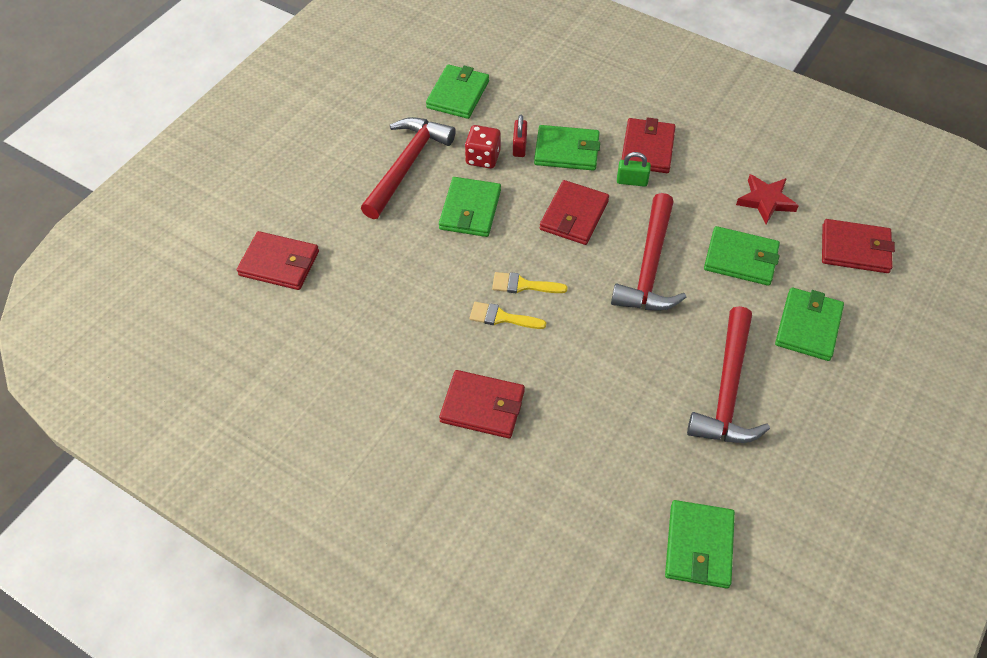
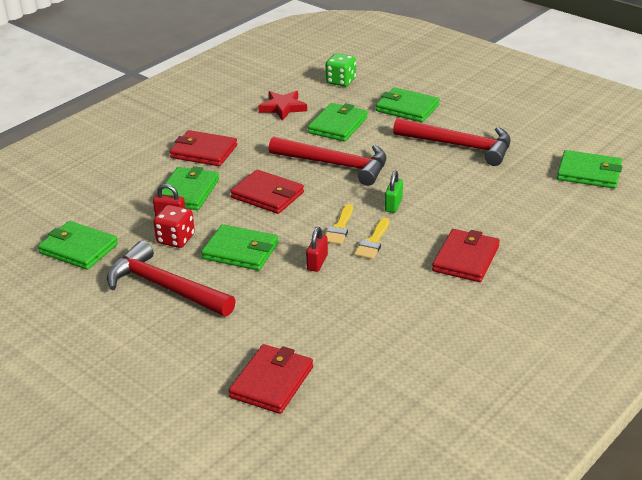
camera: 80 degrees left, 20 degrees down
green padlock [617,152,651,187] -> green padlock moved to [385,171,403,213]
red wallet [822,219,895,273] -> green dice [326,53,356,87]
none -> red padlock [306,227,328,272]

